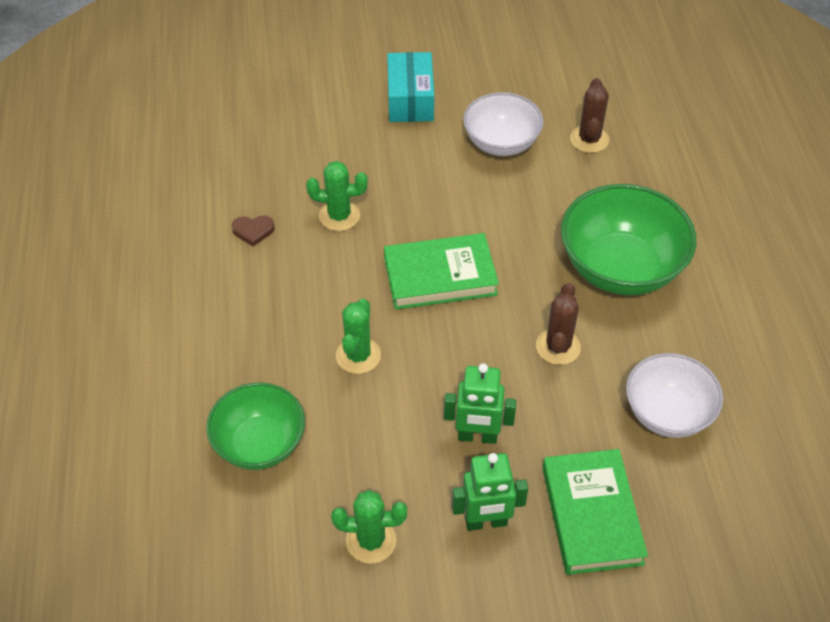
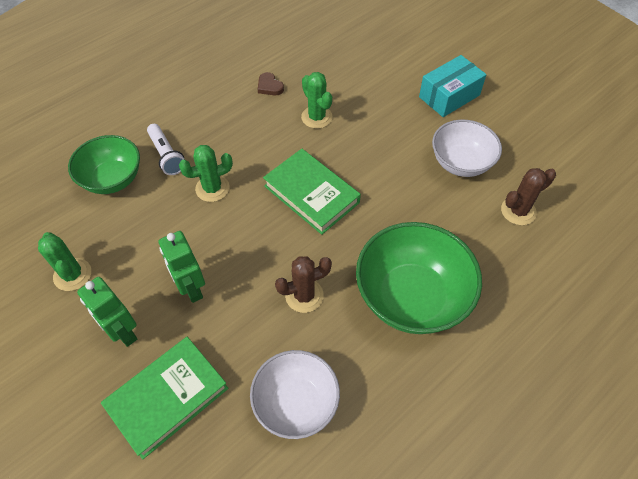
camera: 55 degrees right, 5 degrees up
none -> white flashlight [147,124,185,175]

